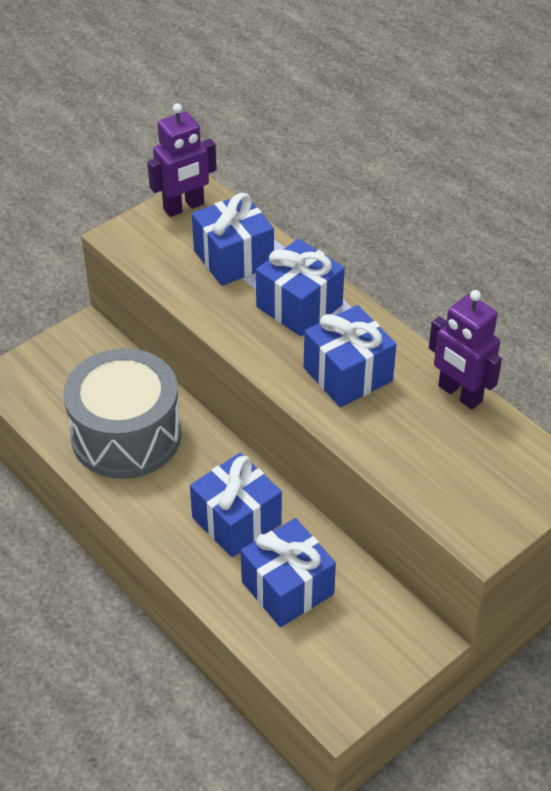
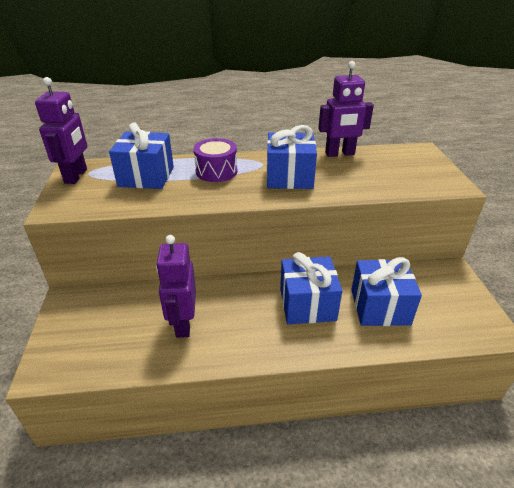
camera: 55 degrees left, 10 degrees down
grey drum [64,348,181,479] -> purple robot [156,235,196,338]
blue gift [256,239,345,336] -> purple drum [193,138,237,182]

